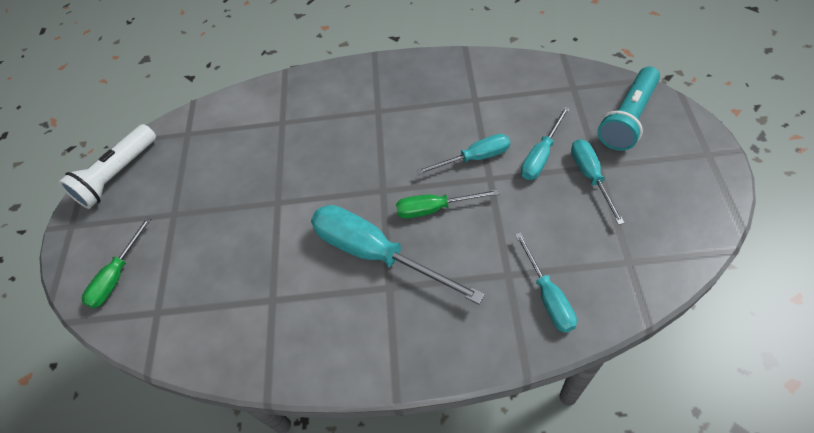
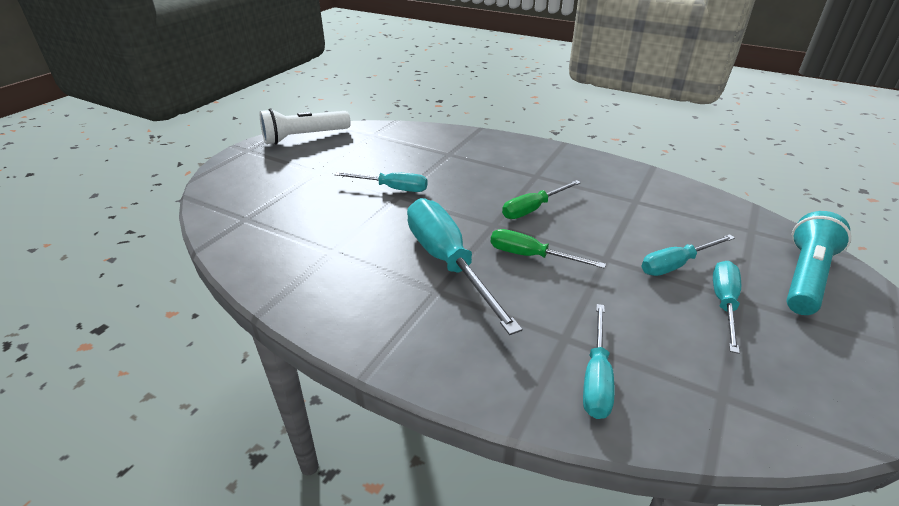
camera: 25 degrees right, 20 degrees down
green screwdriver [82,217,151,308] -> green screwdriver moved to [502,180,581,219]
turquoise screwdriver [416,134,510,175] -> turquoise screwdriver moved to [334,172,428,192]
turquoise flashlight [597,67,660,151] -> turquoise flashlight turned 150 degrees clockwise [786,211,851,315]

